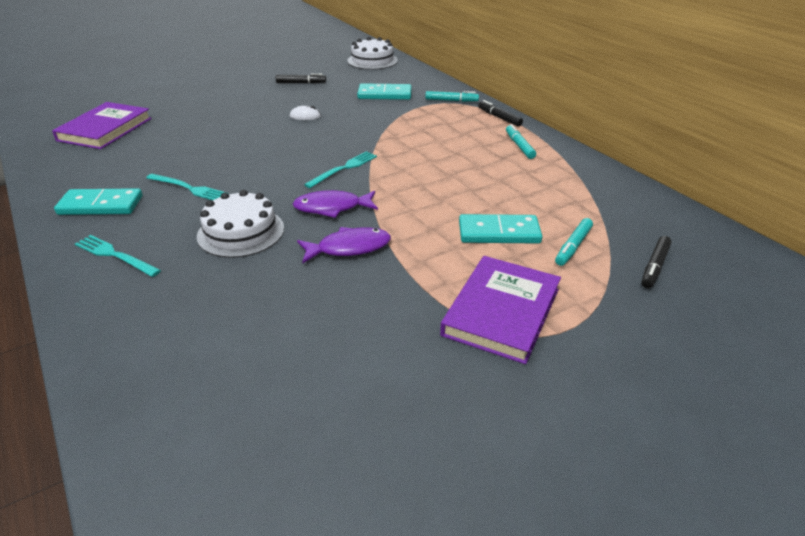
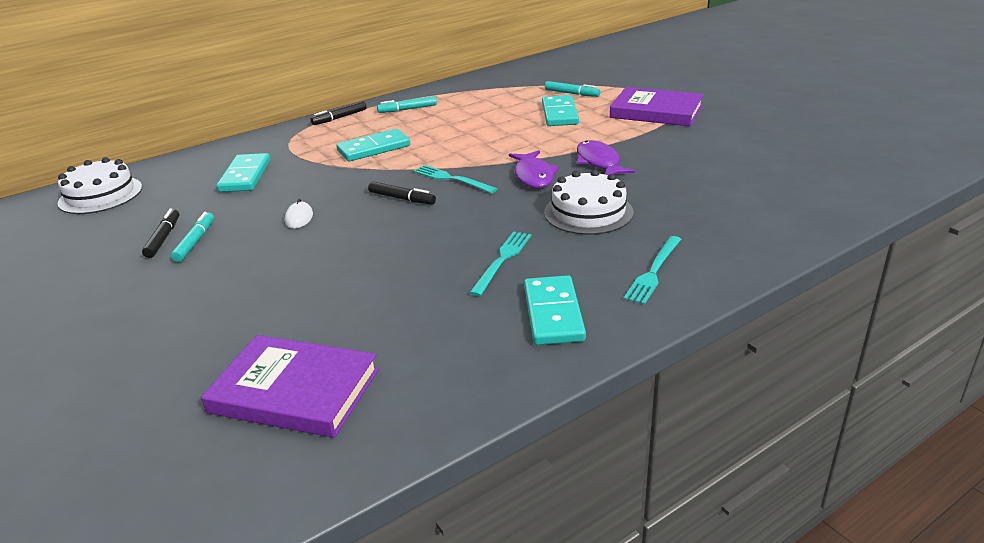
camera: 90 degrees left, 5 degrees down
turquoise marker [425,91,479,102] -> turquoise marker moved to [171,212,214,262]
black marker [641,236,671,288] -> black marker moved to [368,181,436,205]
none -> turquoise domino [336,129,410,161]

